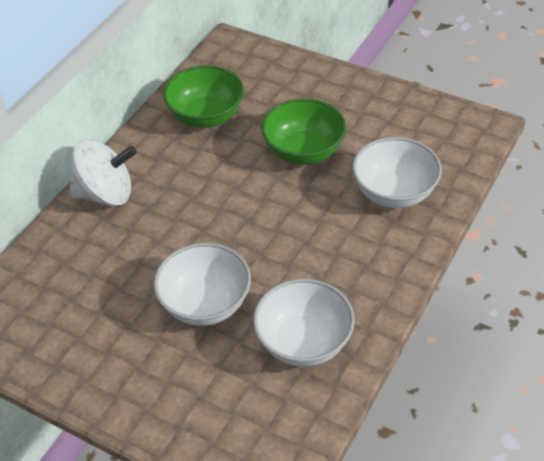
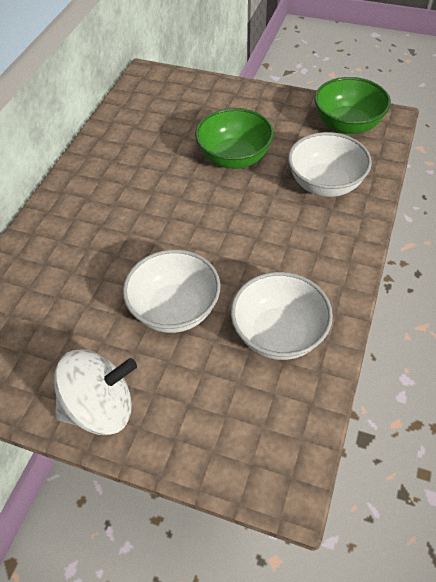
camera: 10 degrees left, 5 degrees up
white spinning top [69,139,137,206] -> white spinning top moved to [54,349,137,435]
green bowl [163,65,244,128] -> green bowl moved to [314,77,391,134]

